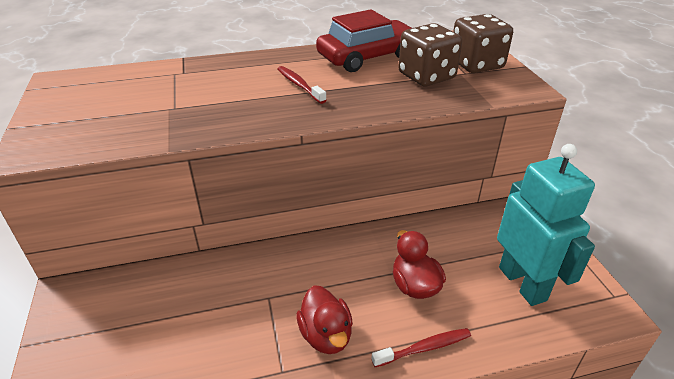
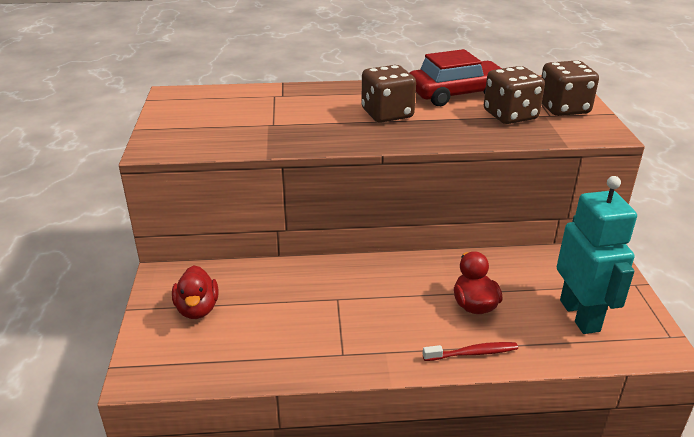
camera: 10 degrees right, 5 degrees down
red toothbrush [278,66,327,104] -> brown dice [361,65,416,123]
red duck [296,285,353,354] -> red duck moved to [172,265,219,319]

